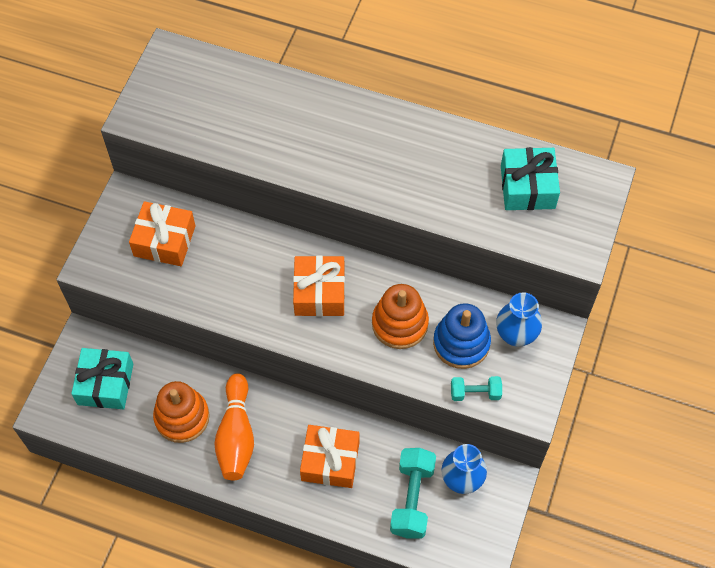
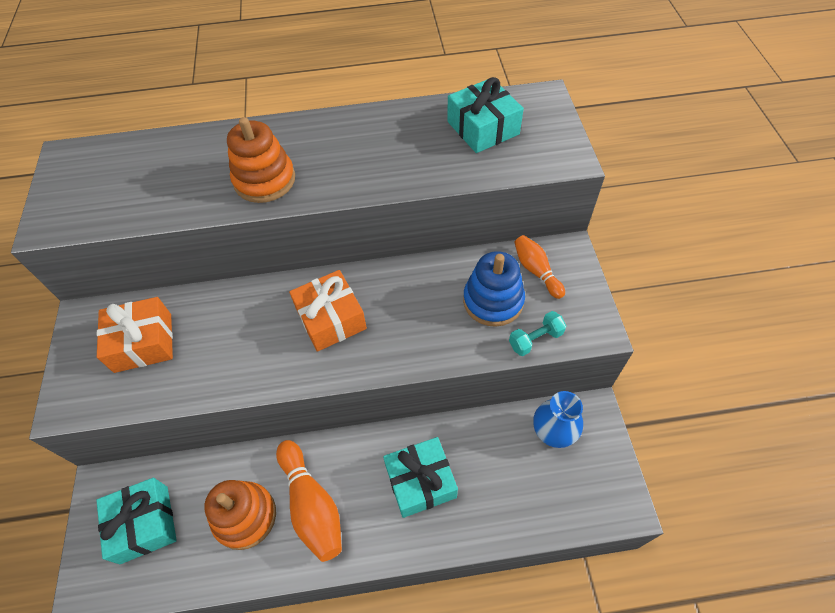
camera: 25 degrees left, 5 degrees down
orange gift [300,425,360,488] -> turquoise gift [383,437,458,518]
orange stacking toy [372,284,429,349] -> orange stacking toy moved to [227,117,295,203]
turquoise dumbbell [390,448,436,538] -> none
blue vase [496,292,542,347] -> orange bowling pin [514,235,565,299]

